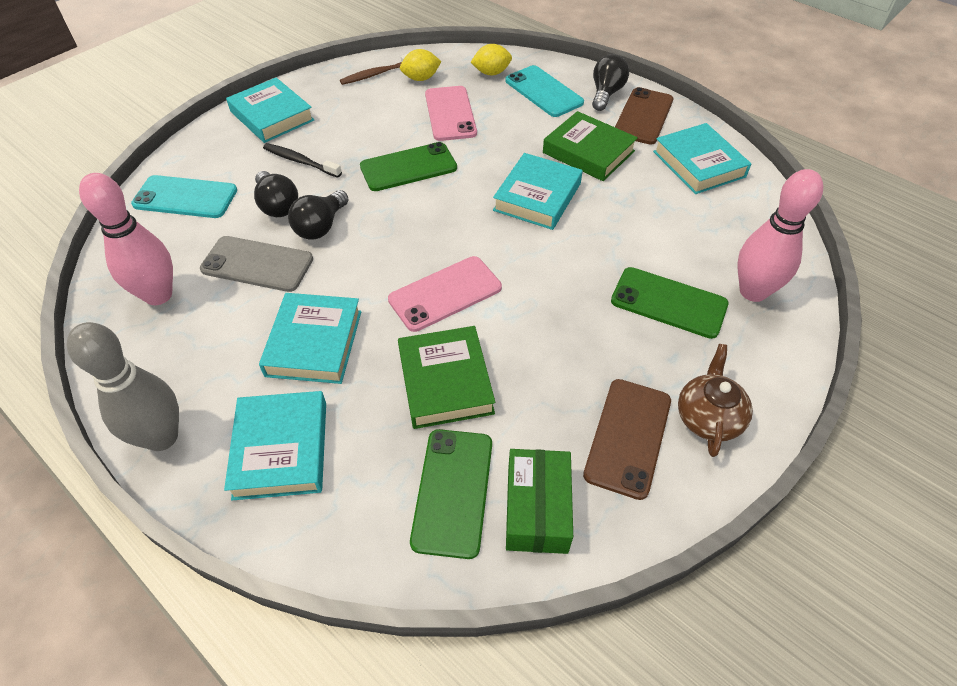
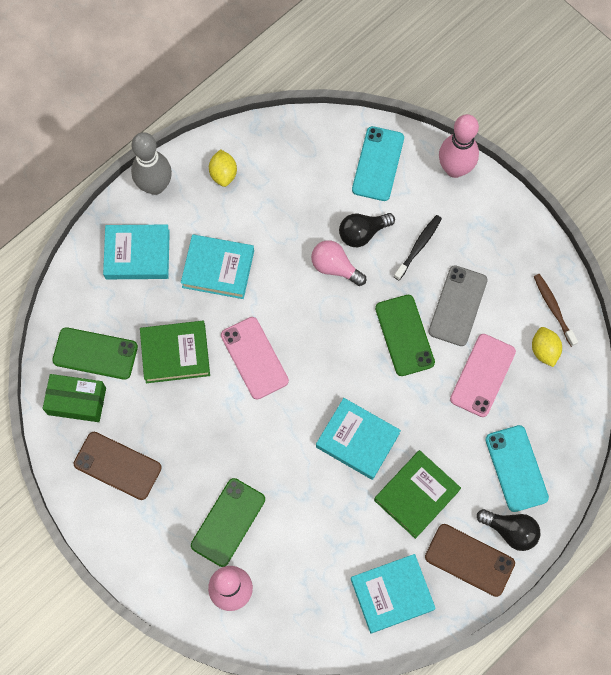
camera: 95 degrees right, 20 degrees up
pink bowling pin [79,173,173,305] -> pink bowling pin moved to [439,114,479,178]
grey phone [200,236,313,292] -> grey phone moved to [428,265,488,346]
turquoise book [226,78,314,143] -> none
black light bulb [288,190,349,240] -> pink light bulb [311,240,366,286]
pink phone [425,86,477,141] -> pink phone turned 60 degrees counterclockwise [450,334,516,417]
yellow lemon [471,44,512,75] -> yellow lemon moved to [209,149,237,187]
turquoise phone [505,65,584,117] -> turquoise phone turned 75 degrees counterclockwise [485,425,549,512]
brown teapot [678,344,753,457] -> none

